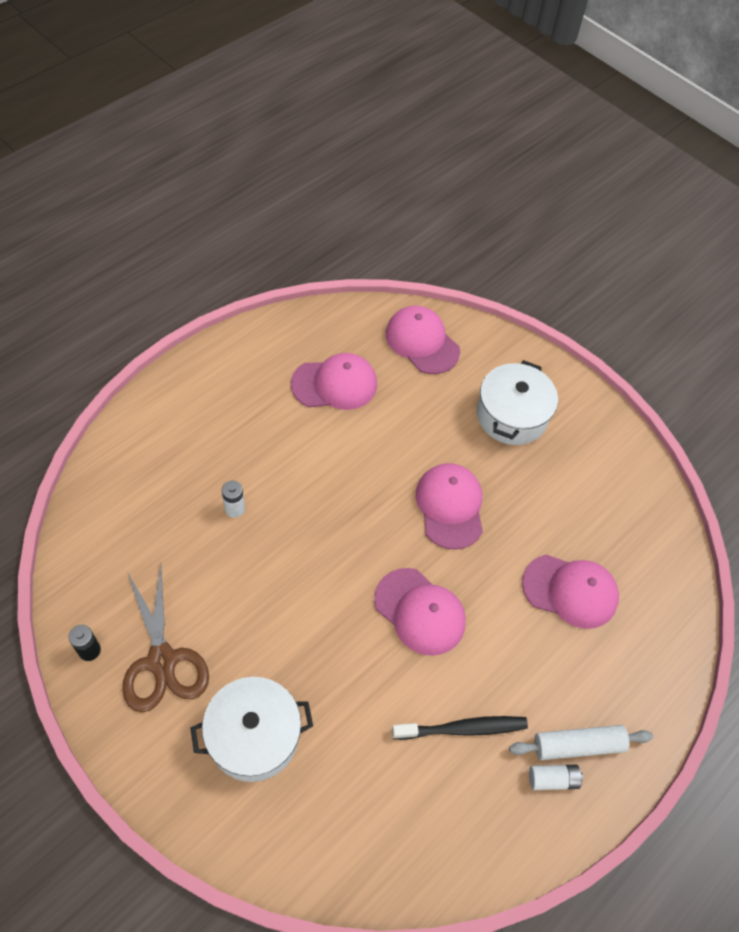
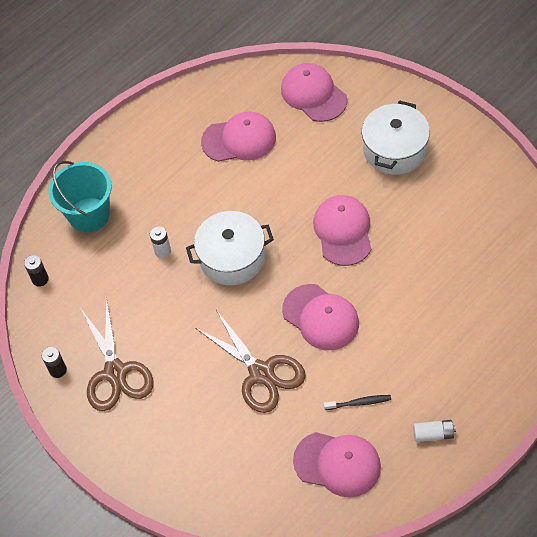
camera: 10 degrees right, 0 degrees up
white pot [190,677,313,782] -> white pot moved to [186,211,274,285]
black toothbrush [392,716,528,740] -> black toothbrush [324,395,391,410], size x0.61
white rolling pin [509,725,653,760] -> none
pink cap [522,555,619,629] -> pink cap moved to [293,432,381,497]
none -> black battery [24,255,49,287]
none -> turquoise bucket [48,161,112,233]
none -> brown scissors [195,310,306,413]

